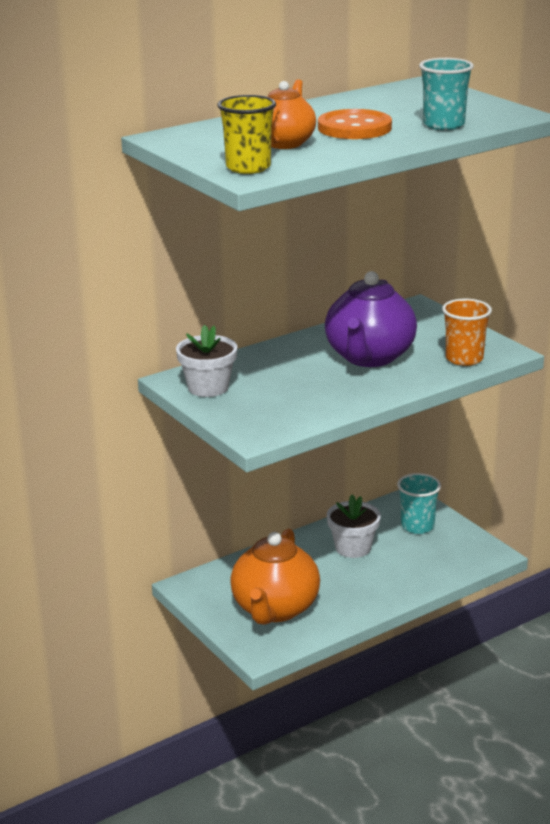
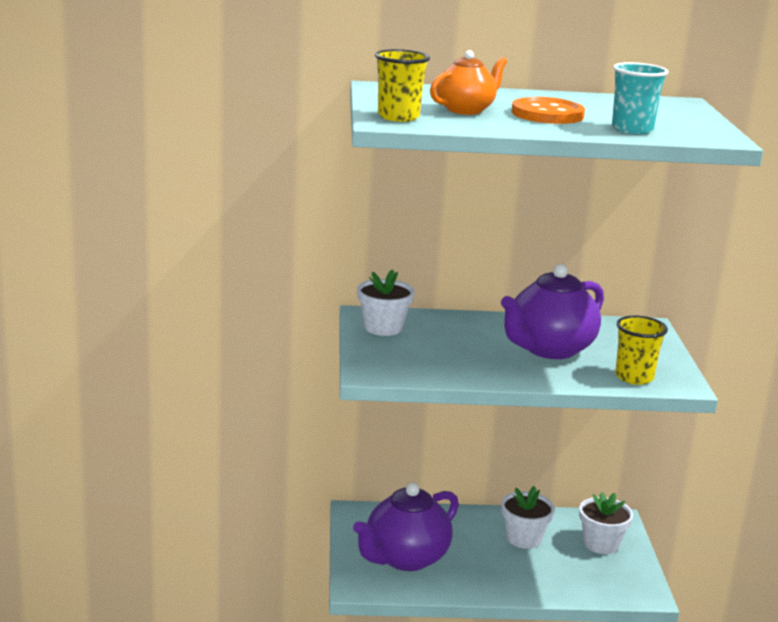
camera: 30 degrees right, 5 degrees down
orange teapot [230,529,320,625] -> purple teapot [353,483,459,571]
turquoise cup [397,473,441,534] -> white flower pot [579,492,633,554]
orange cup [442,299,492,366] -> yellow cup [615,315,668,385]

